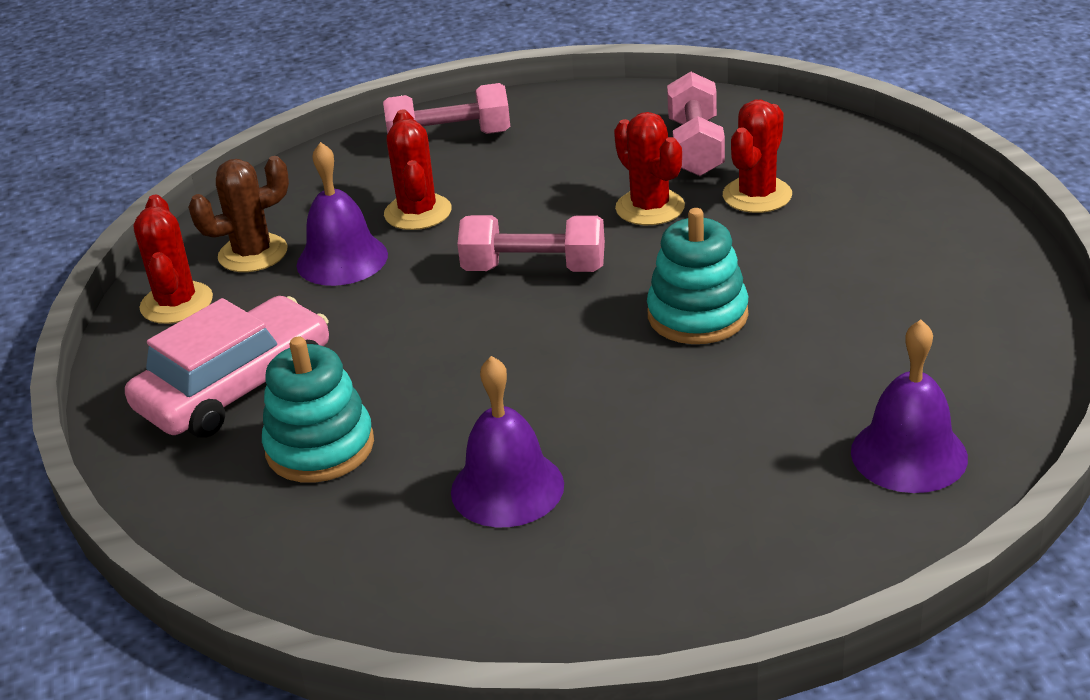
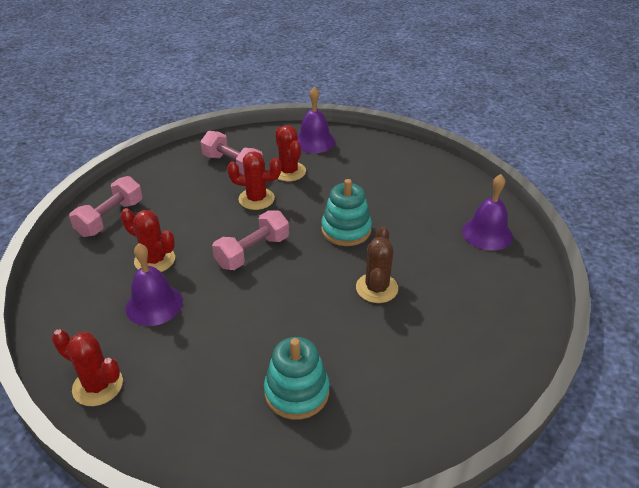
camera: 55 degrees left, 5 degrees up
pink car [125,296,329,438] -> none
brown cactus [188,156,289,272] -> brown cactus moved to [356,226,398,303]
purple bell [451,356,564,527] -> purple bell moved to [297,87,335,153]

